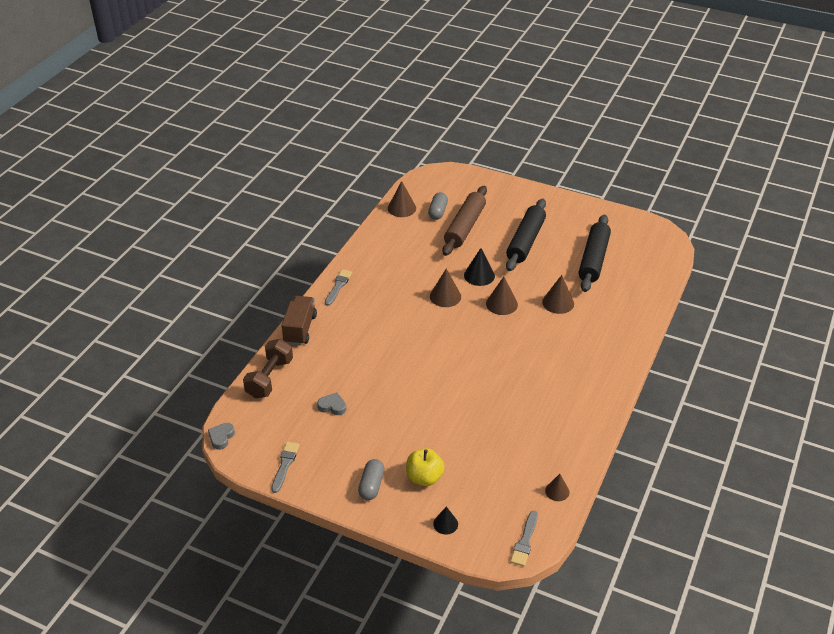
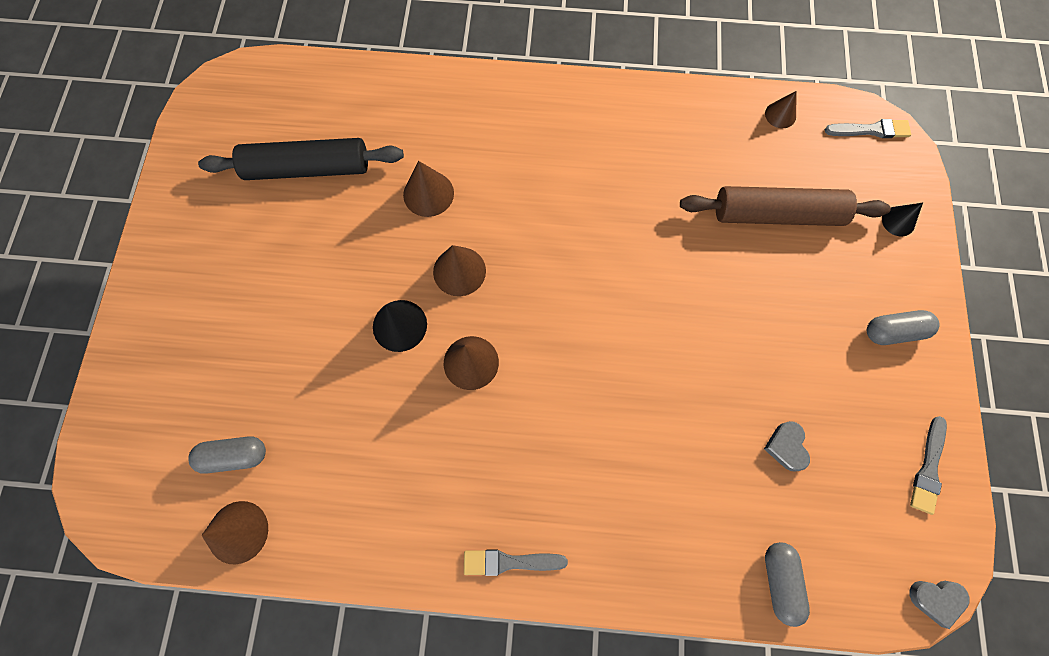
camera: 110 degrees left, 30 degrees up
brown dumbbell [243,339,293,398] -> grey capsule [765,542,810,627]
grey brush [271,442,300,493] -> grey brush turned 60 degrees counterclockwise [910,416,947,515]
brown truck [282,296,317,345] -> none
yellow apple [406,448,445,486] -> none
brown rolling pin [442,186,487,256] -> brown rolling pin moved to [680,186,891,226]
black rolling pin [506,199,546,271] -> none

